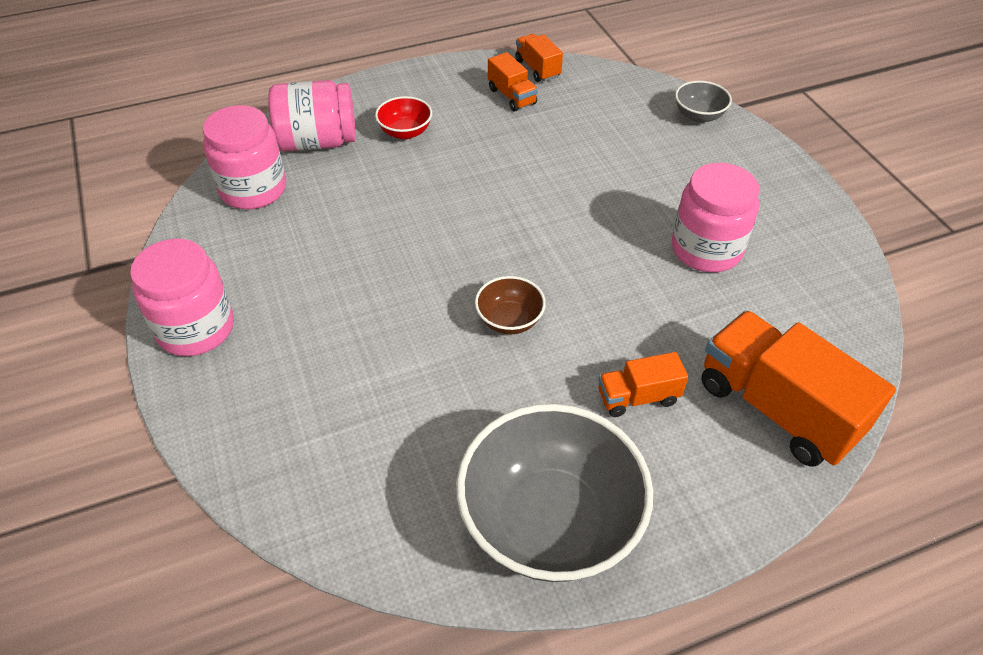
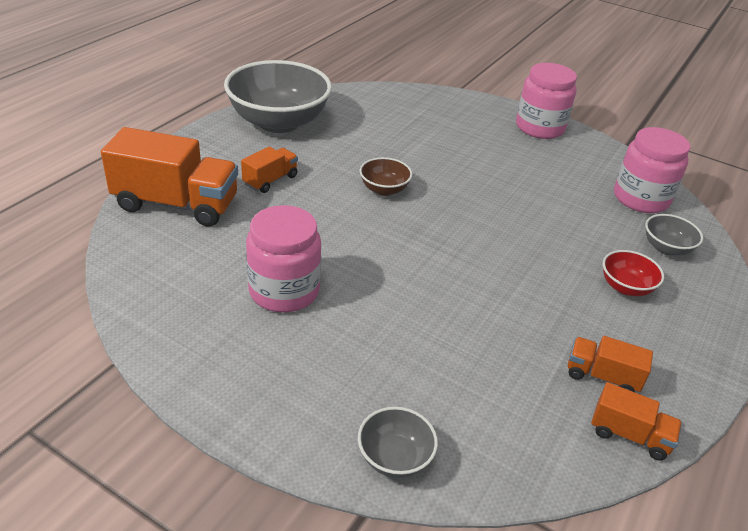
camera: 140 degrees right, 10 degrees down
pink jar [268,80,356,151] -> grey bowl [645,214,703,256]

